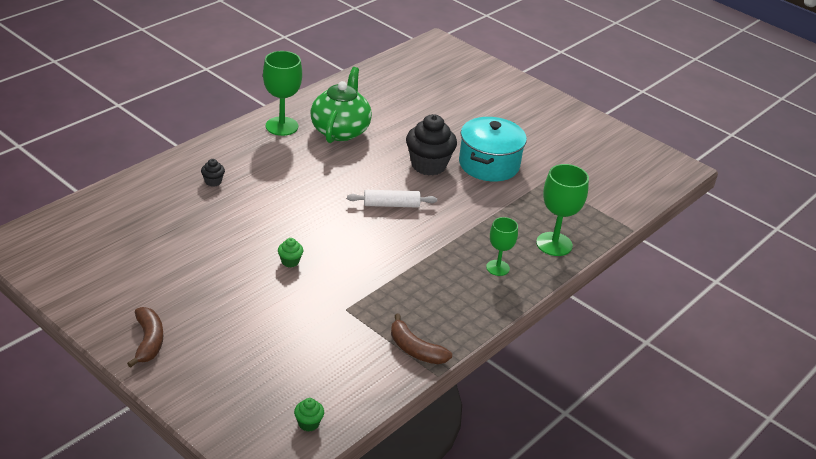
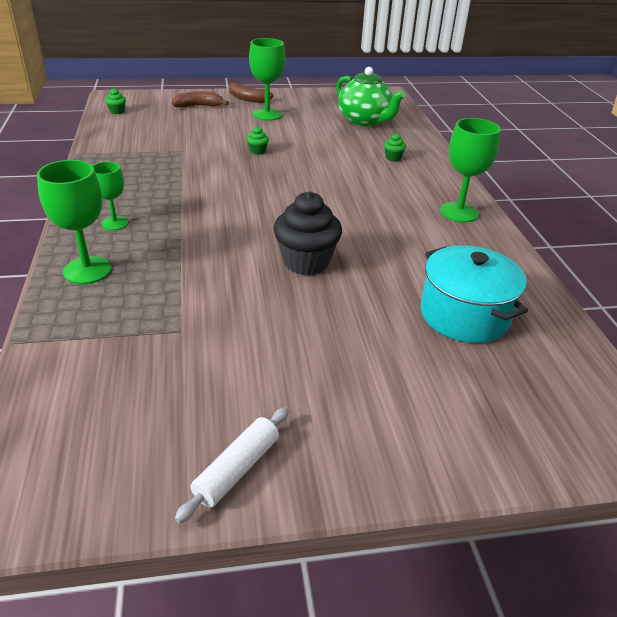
camera: 130 degrees right, 0 degrees up
black cupcake [201,159,225,187] -> green cupcake [384,133,406,161]
green teapot [310,67,372,143] -> green teapot moved to [336,67,406,126]
white rolling pin [347,190,437,208] -> white rolling pin moved to [175,407,289,523]
brown banana [391,314,452,364] -> brown banana moved to [172,91,229,108]
turquoise pot [459,117,527,182] -> turquoise pot moved to [420,245,528,343]
none -> green goblet [249,38,285,121]

